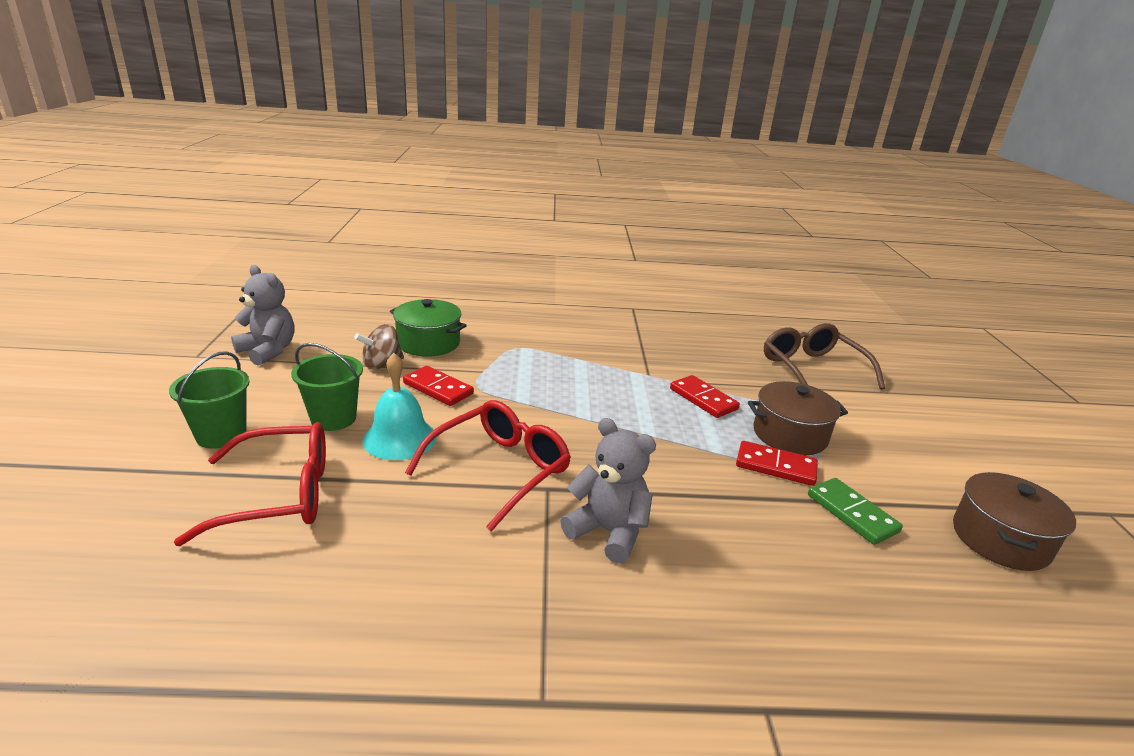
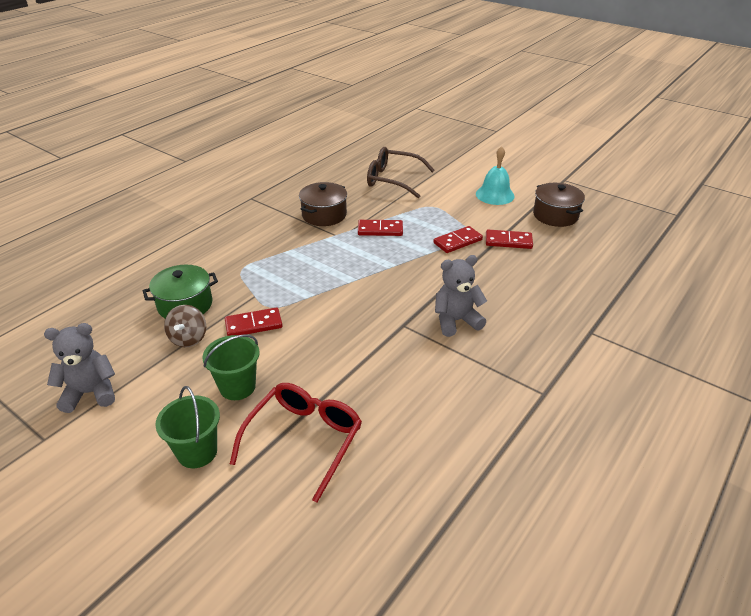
camera: 50 degrees left, 10 degrees up
turquoise bell [363,353,436,460] -> turquoise bell moved to [476,146,515,205]
red glasses [405,400,571,532] -> none
brown pot [748,381,848,455] -> brown pot moved to [299,182,347,226]
green domino [808,478,903,545] -> red domino [486,229,533,249]

